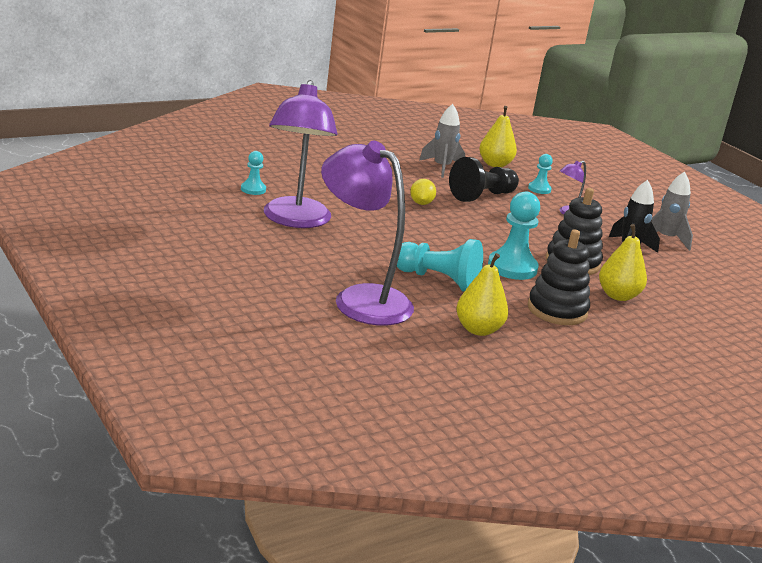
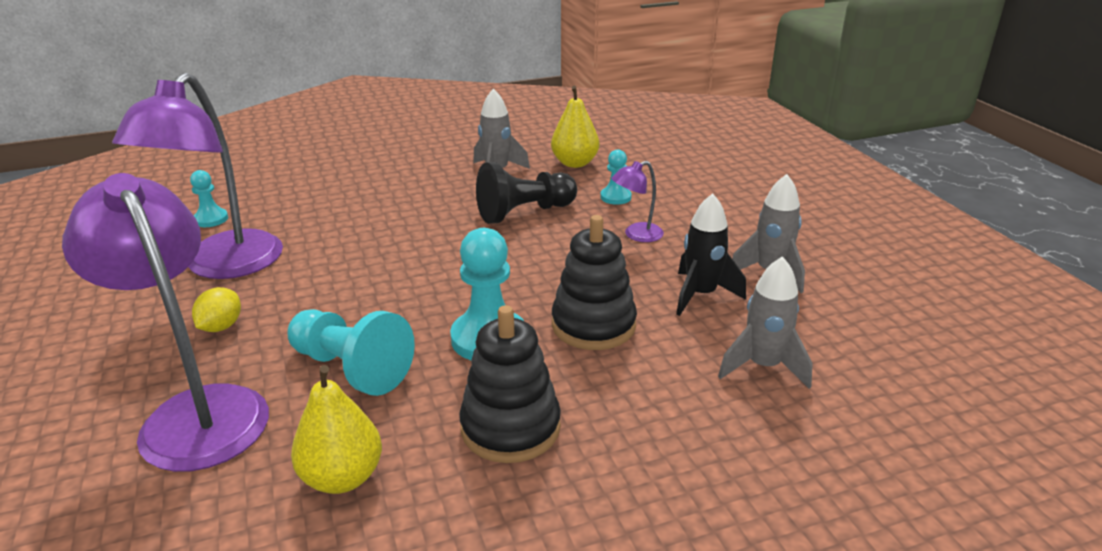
camera: 15 degrees right, 5 degrees up
yellow lemon [410,179,436,205] -> yellow lemon moved to [192,287,241,332]
yellow pear [599,224,647,301] -> none
none -> grey rocket [718,256,813,389]

